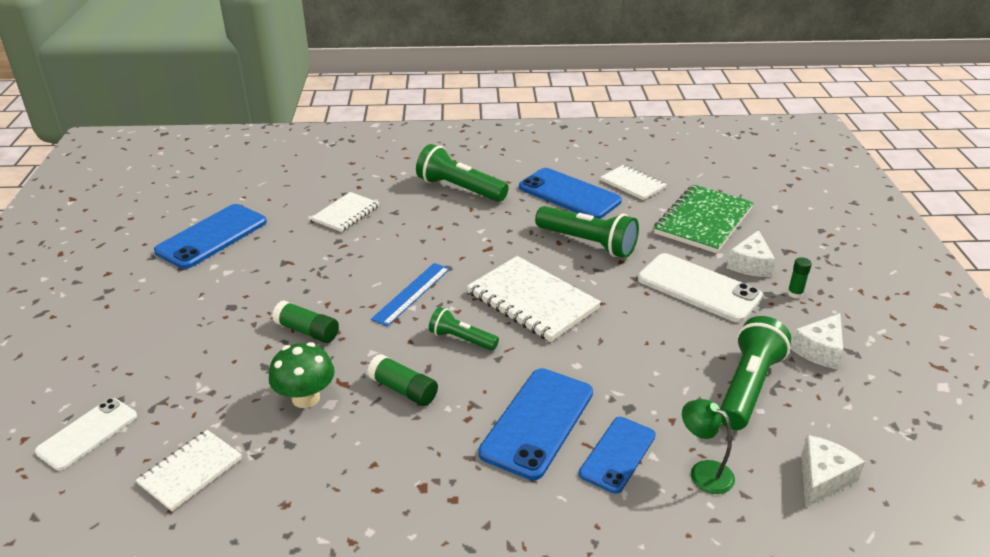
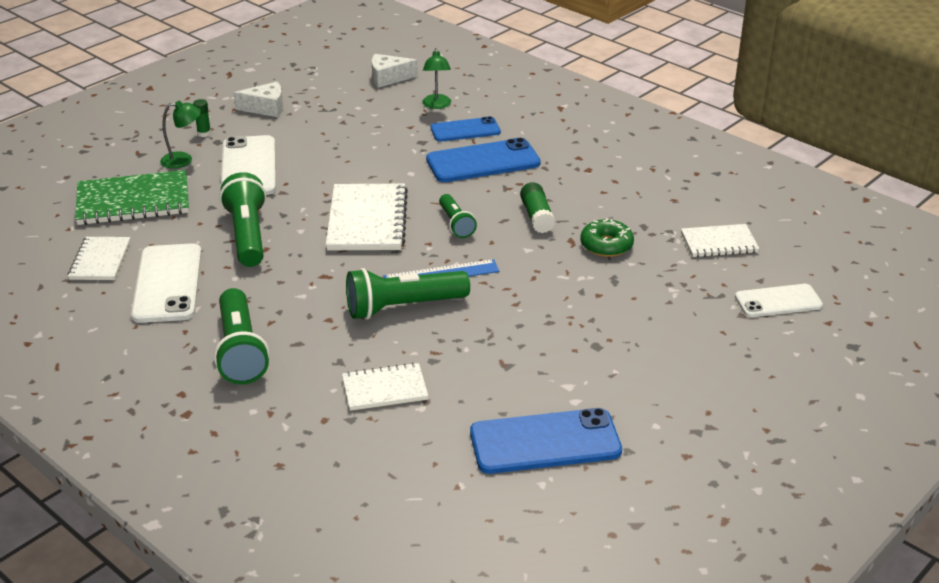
camera: 135 degrees left, 0 degrees up
green mushroom [269,342,335,408] -> green donut [580,218,634,257]
green glue stick [272,300,339,343] -> none
blue phone [519,168,622,219] -> white phone [131,243,202,323]
green flashlight [720,316,791,430] -> green flashlight moved to [346,268,470,320]
white cheese [727,230,775,277] -> green lamp [160,101,201,169]

